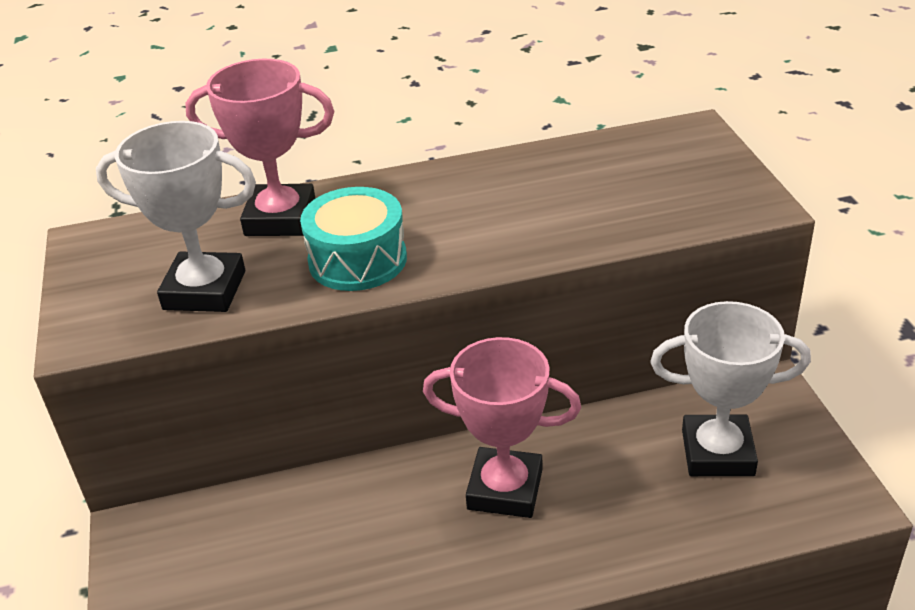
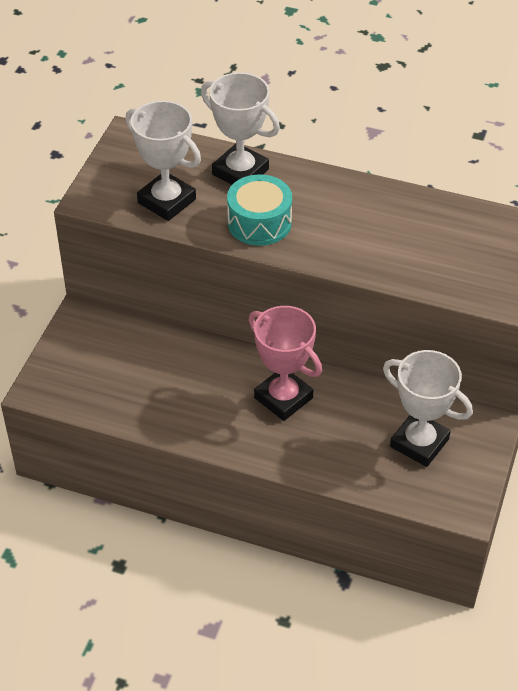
camera: 30 degrees right, 10 degrees up
pink trophy [185,59,335,236] -> white trophy [201,72,280,185]

